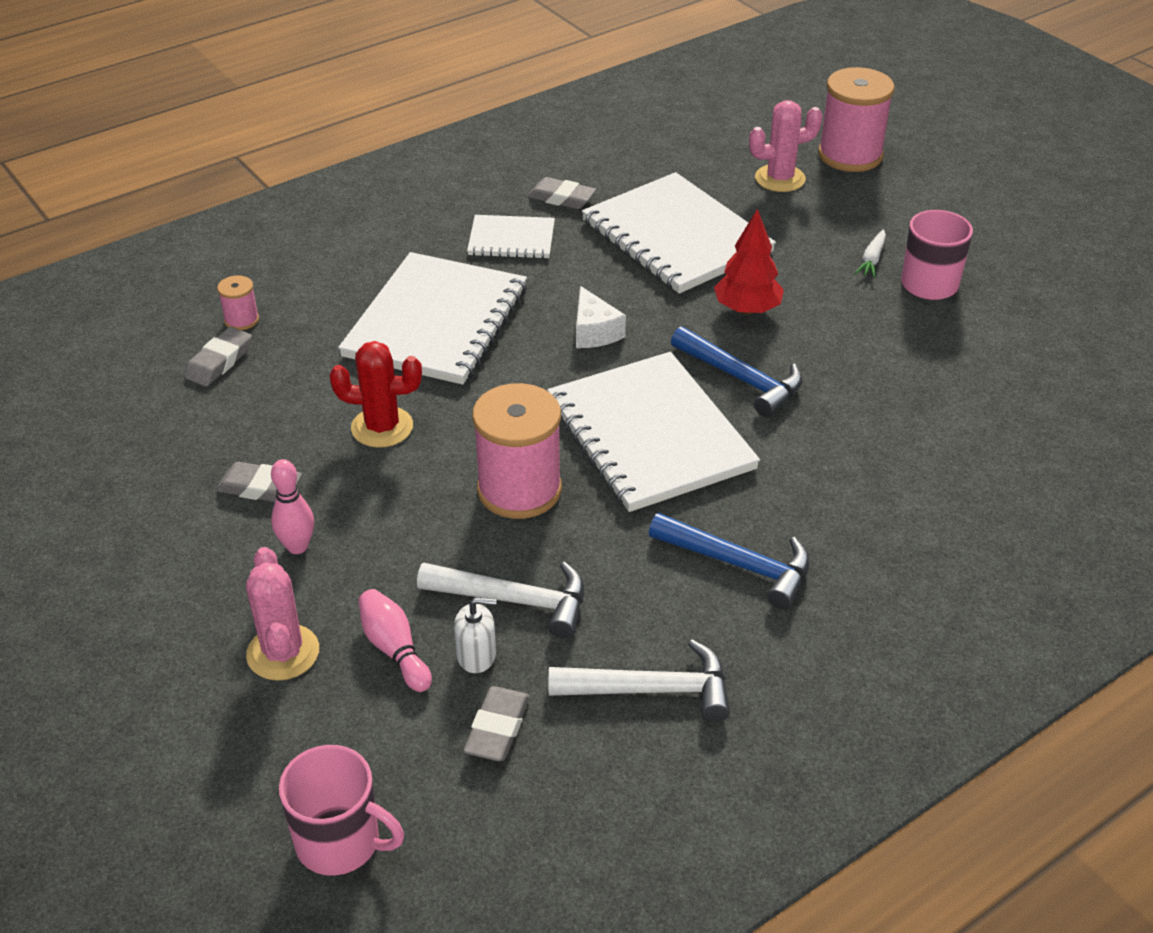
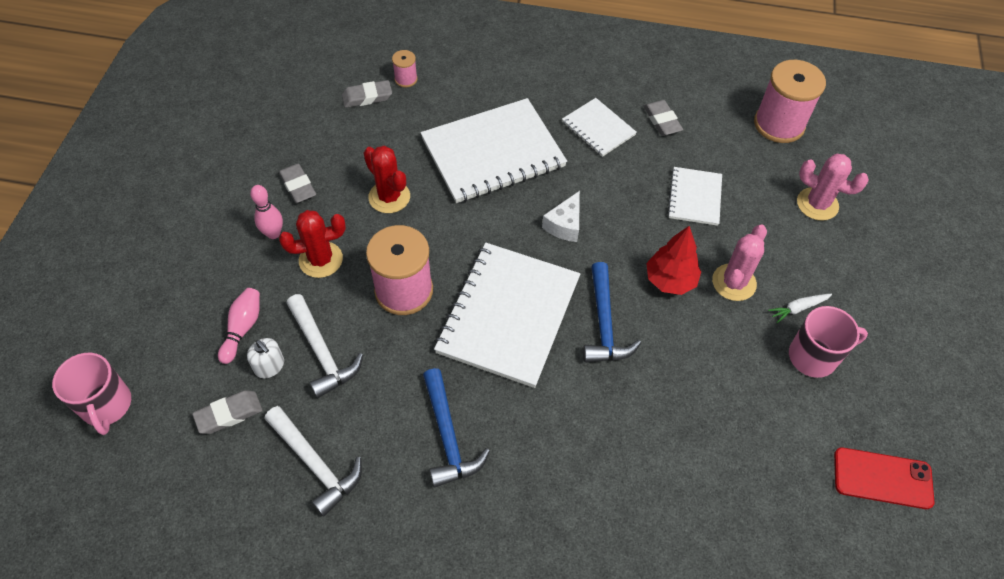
camera: 45 degrees right, 15 degrees up
pink cactus [246,547,319,681] -> pink cactus moved to [712,225,767,301]
white notebook [582,172,776,294] -> white notebook [667,167,722,226], size x0.52
pink spool [818,67,894,172] -> pink spool moved to [754,60,826,143]
none -> red cactus [279,210,346,278]
none -> red phone [834,447,934,509]

